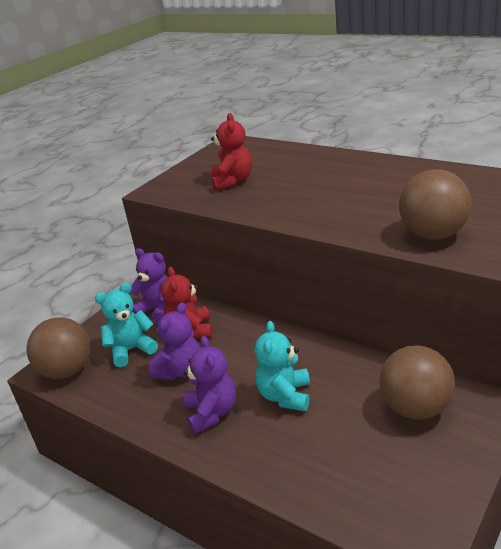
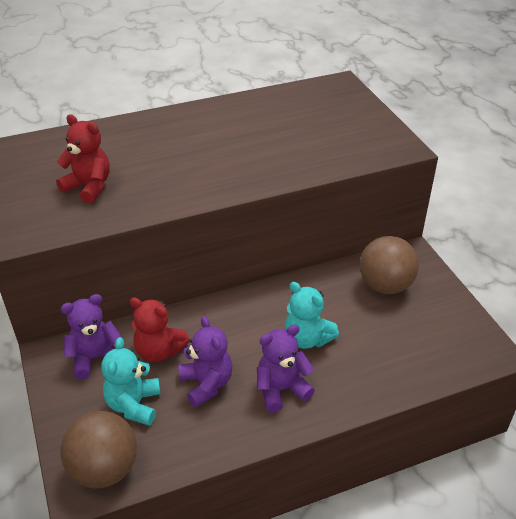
camera: 60 degrees left, 10 degrees up
purple teddy bear [183,336,236,434] -> purple teddy bear turned 45 degrees counterclockwise [257,324,315,413]
brown ball [399,169,472,240] -> none

